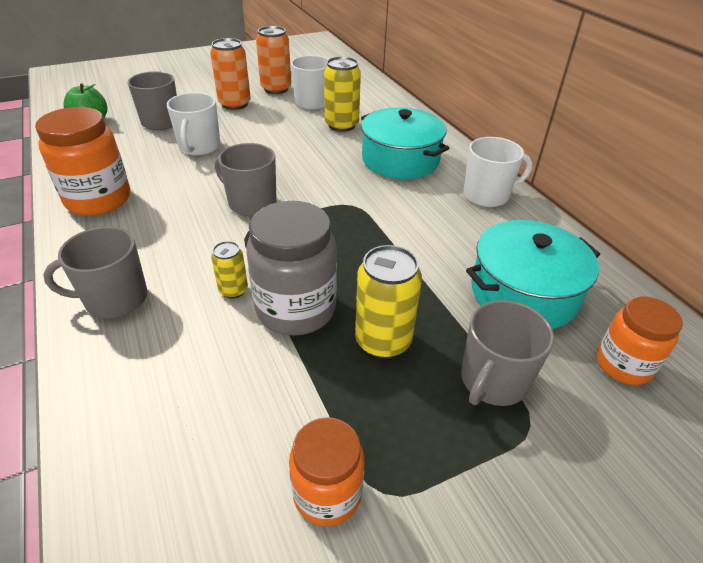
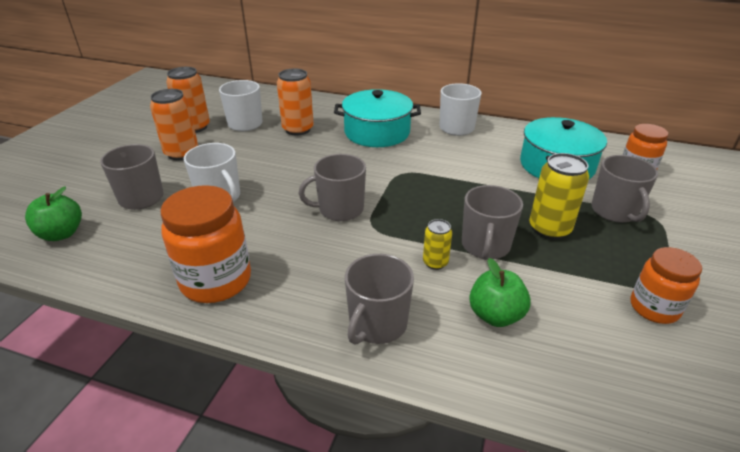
camera: 45 degrees left, 5 degrees down
grey jar [247,201,337,336] -> grey mug [462,185,523,260]
yellow can [324,56,361,132] -> orange can [277,68,314,136]
none -> green apple [469,258,531,327]

